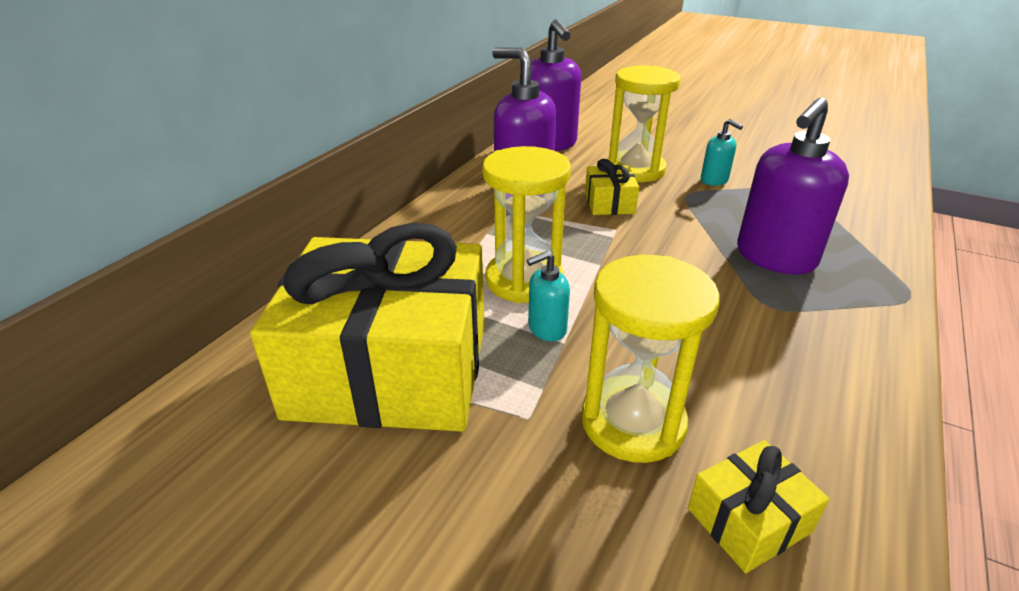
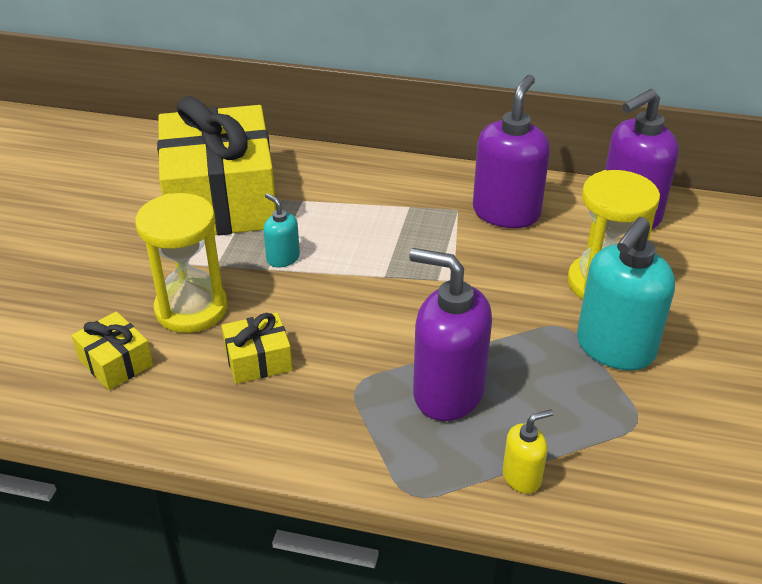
camera: 75 degrees right, 5 degrees up
yellow hourglass [482,146,571,303] -> none
yellow gift [585,159,639,215] -> yellow gift moved to [221,313,292,384]
turquoise soap dispenser [701,119,743,186] -> turquoise soap dispenser [577,217,675,370], size x2.06
none -> yellow soap dispenser [503,409,554,494]

